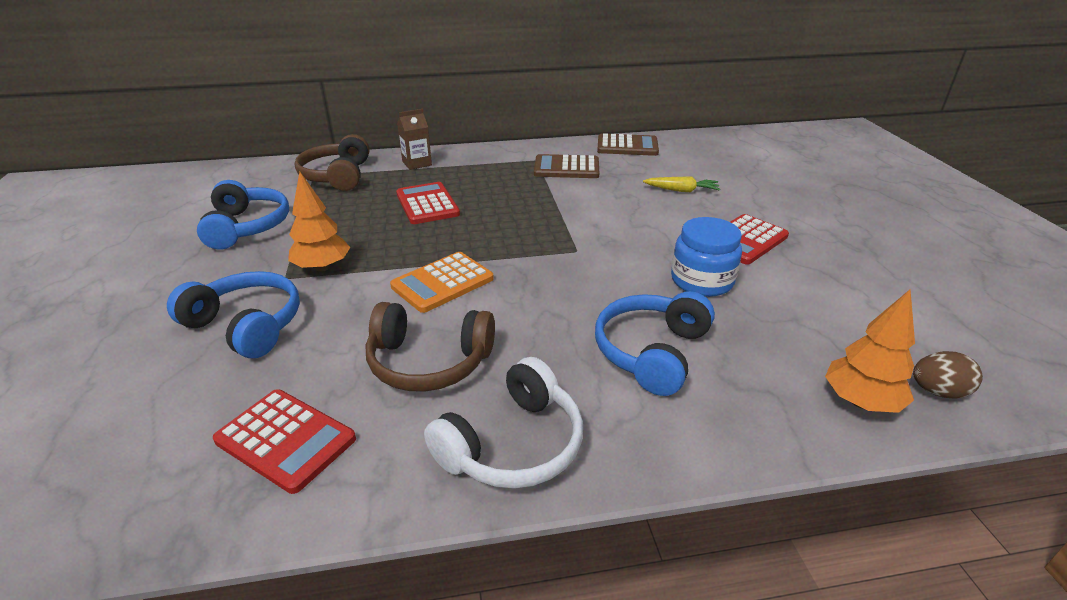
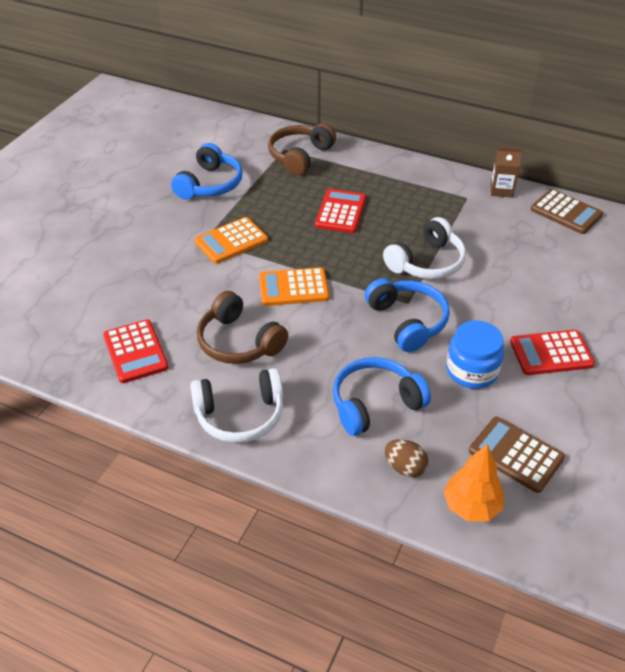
camera: 35 degrees right, 10 degrees up
blue headphones [167,271,300,358] -> blue headphones moved to [365,278,450,352]
orange tree [288,172,350,272] -> orange calculator [195,217,268,264]
brown carton [397,109,432,170] -> brown carton moved to [491,147,522,198]
brown calculator [534,154,599,178] -> brown calculator moved to [469,417,565,493]
yellow carrot [643,177,720,192] -> none
brown egg [913,351,983,399] -> brown egg moved to [385,439,428,477]
none -> white headphones [383,217,466,279]

